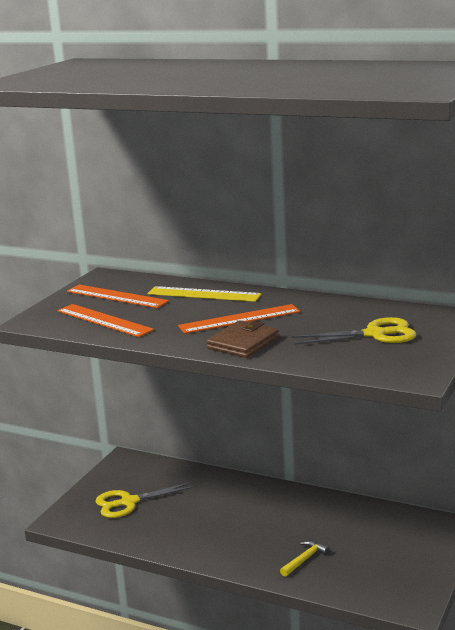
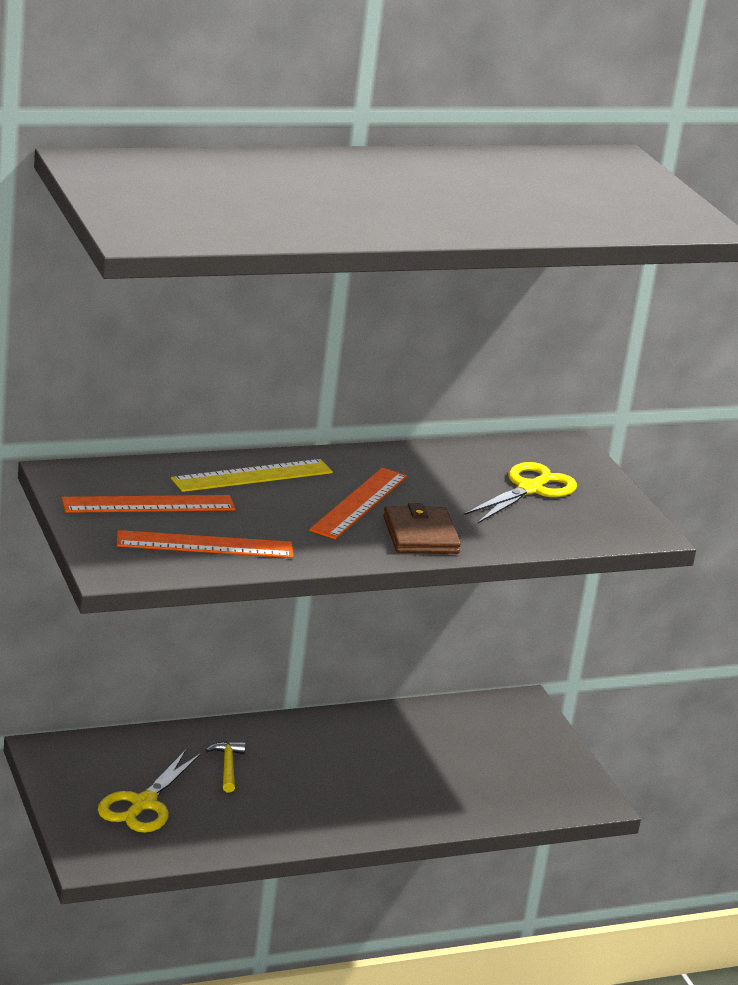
camera: 50 degrees left, 5 degrees up
yellow hammer [280,540,330,577] -> yellow hammer moved to [206,741,245,793]

